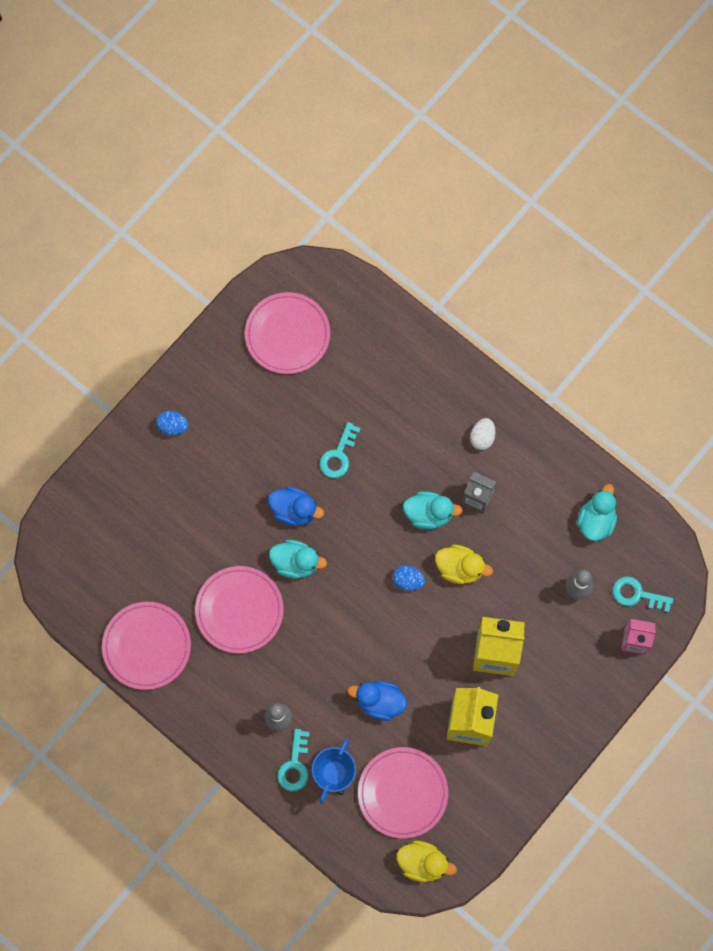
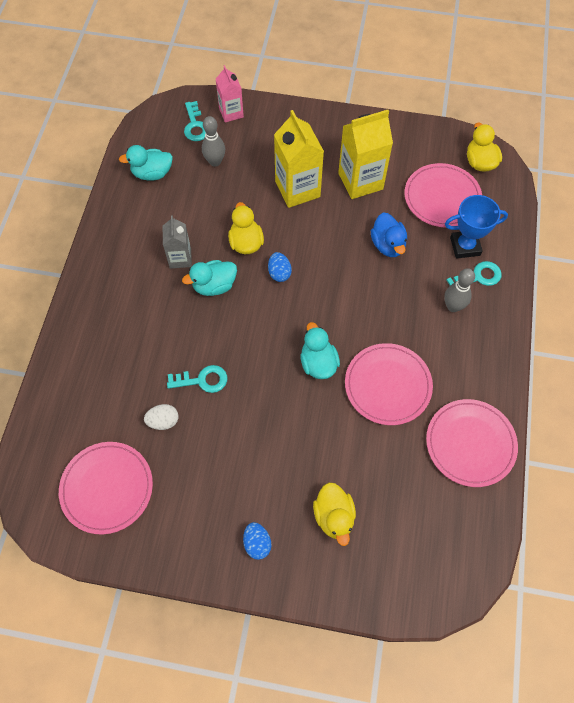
camera: 120 degrees left, 10 degrees down
blue duck [268,487,324,526] -> none
turquoise duck [403,491,462,529] -> turquoise duck turned 90 degrees counterclockwise [182,260,237,296]
white egg [470,418,496,450] -> white egg moved to [144,404,178,430]
none -> yellow duck [313,482,356,546]

